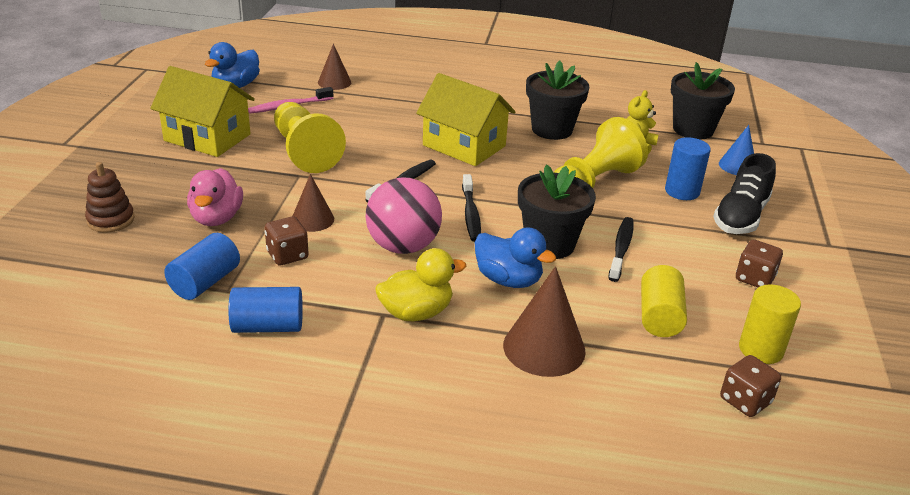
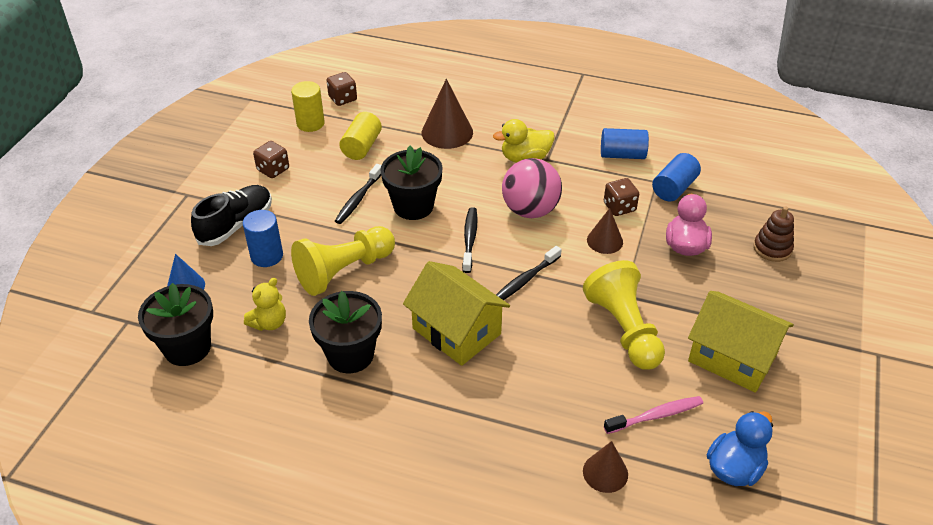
camera: 170 degrees left, 10 degrees up
blue duck [475,227,557,288] -> none

